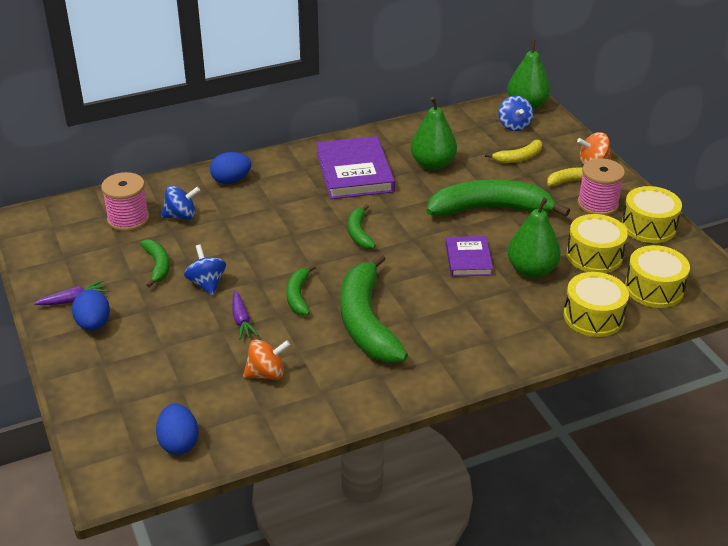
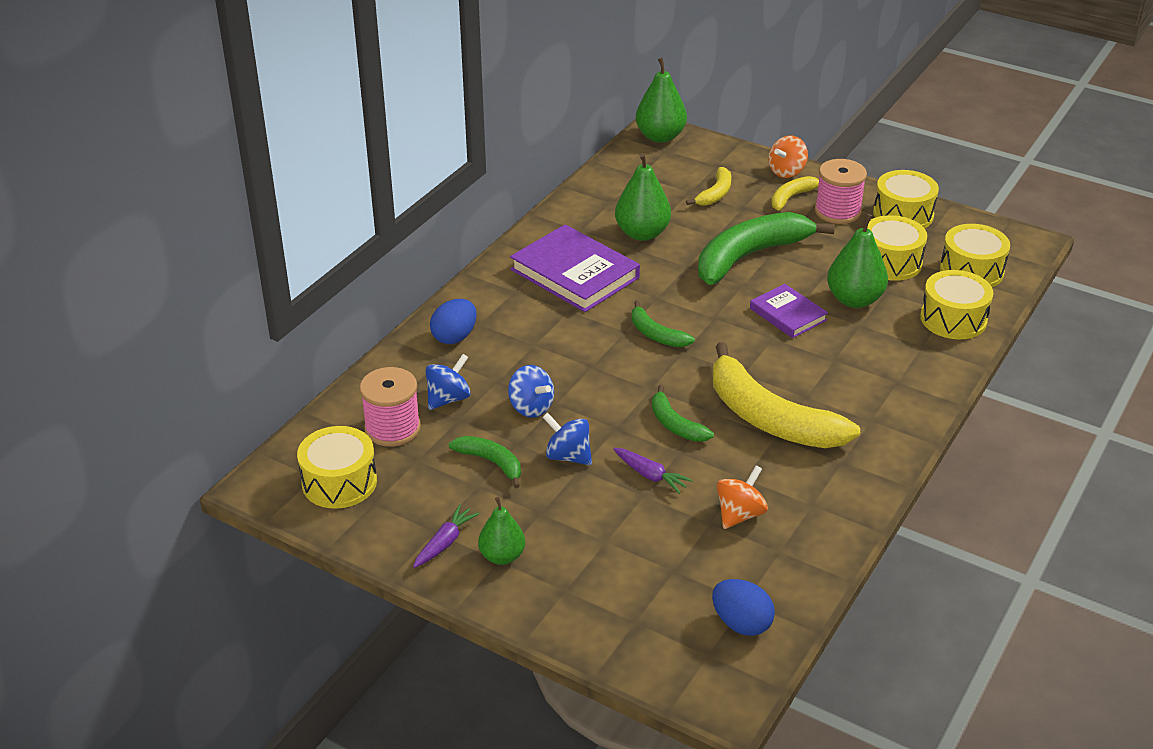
camera: 35 degrees left, 0 degrees up
blue egg [72,290,110,331] -> green pear [478,497,525,565]
green banana [341,253,408,363] -> yellow banana [713,342,860,448]
blue spinning top [499,95,533,131] -> blue spinning top moved to [508,365,554,418]
none -> yellow drum [297,426,377,508]

